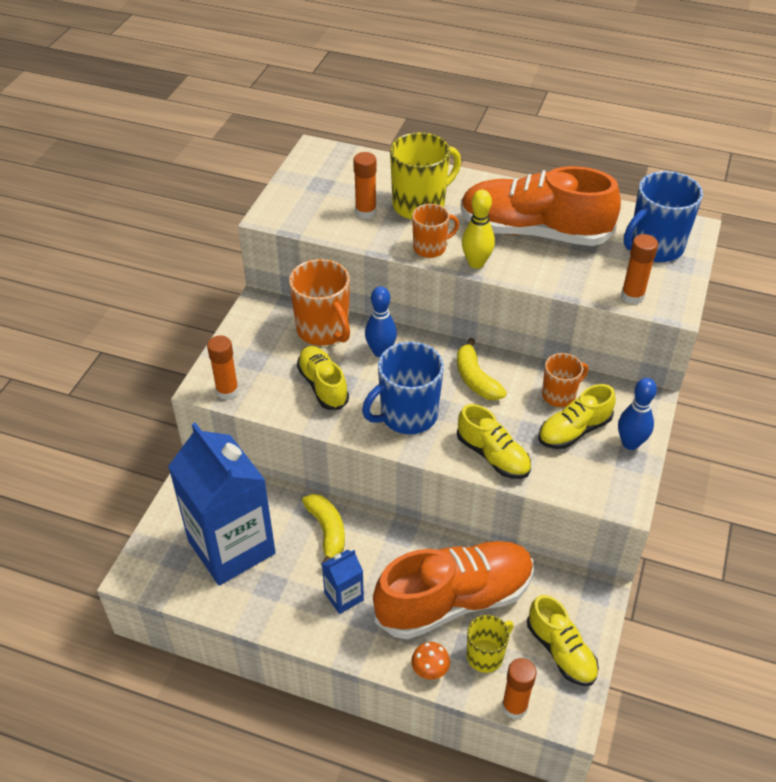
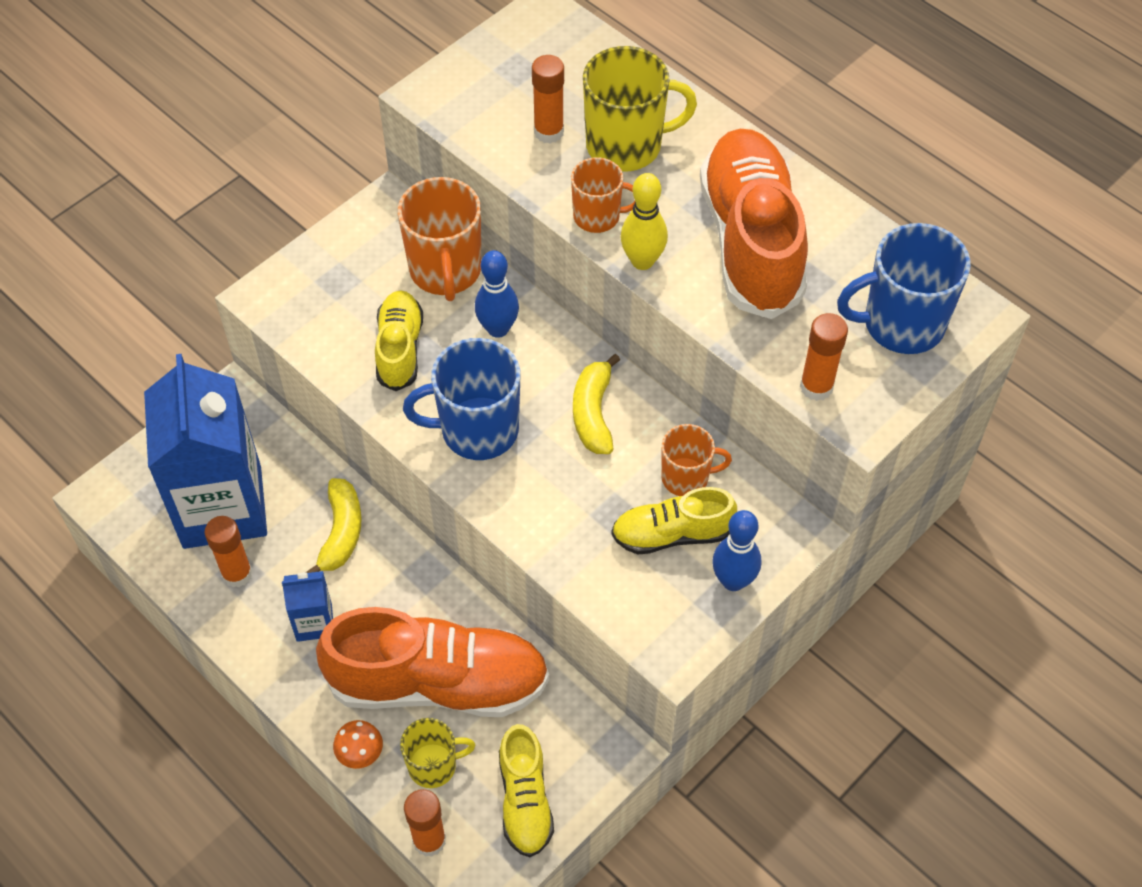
camera: 25 degrees right, 10 degrees up
orange glue stick [207,336,239,400] -> orange glue stick moved to [205,516,252,587]
yellow shoe [457,404,531,479] -> none
orange shoe [460,166,621,246] -> orange shoe turned 45 degrees clockwise [700,129,808,319]

